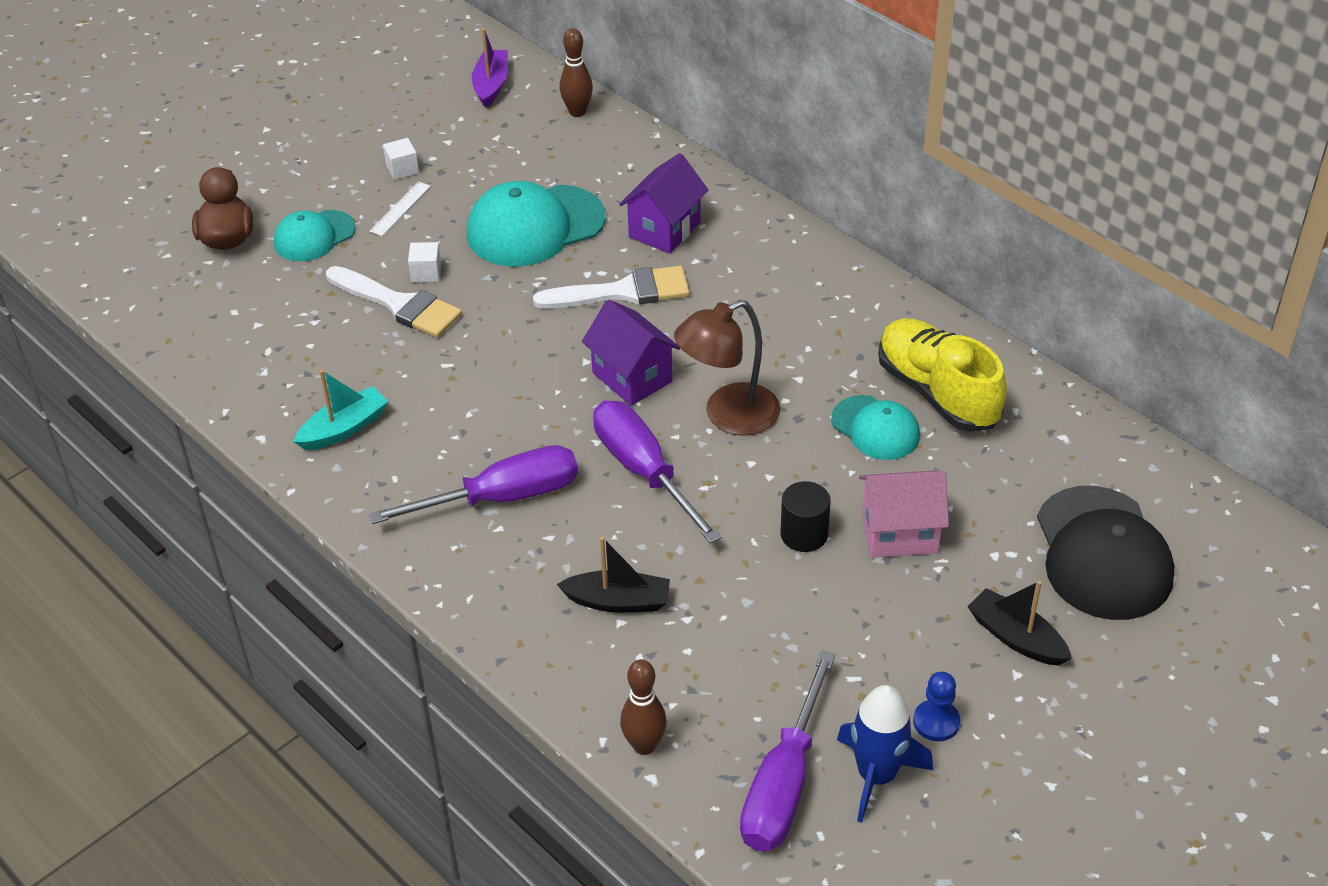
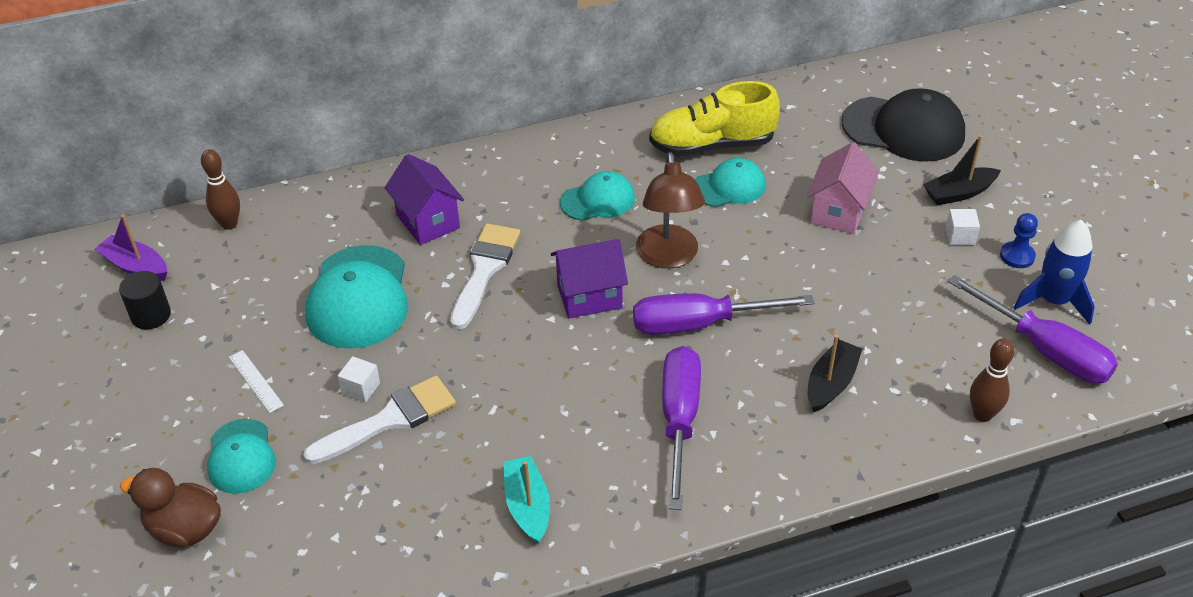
camera: 65 degrees left, 0 degrees up
white cube [383,138,419,180] -> white cube moved to [946,209,980,245]
black cylinder [780,481,831,552] -> black cylinder moved to [119,271,171,329]
none -> turquoise cap [560,171,635,221]

